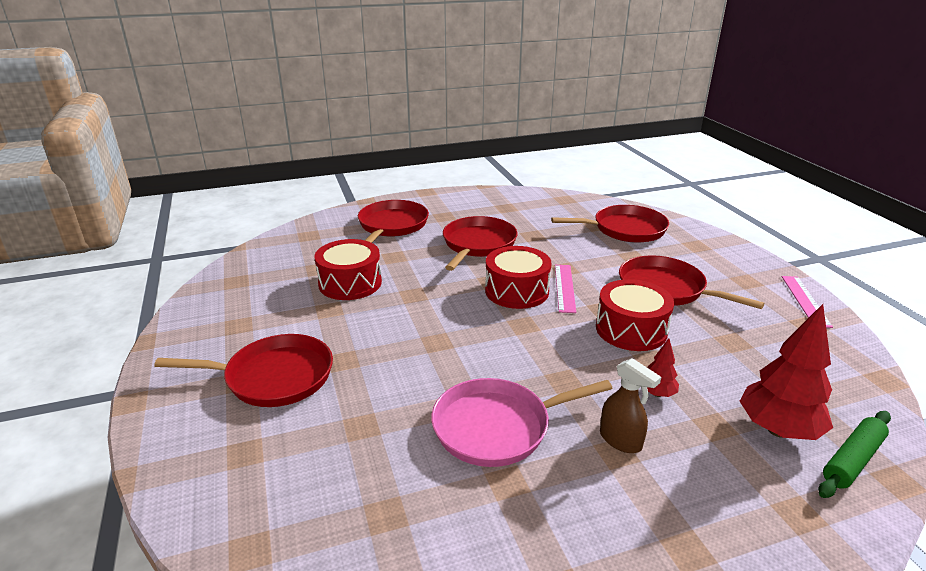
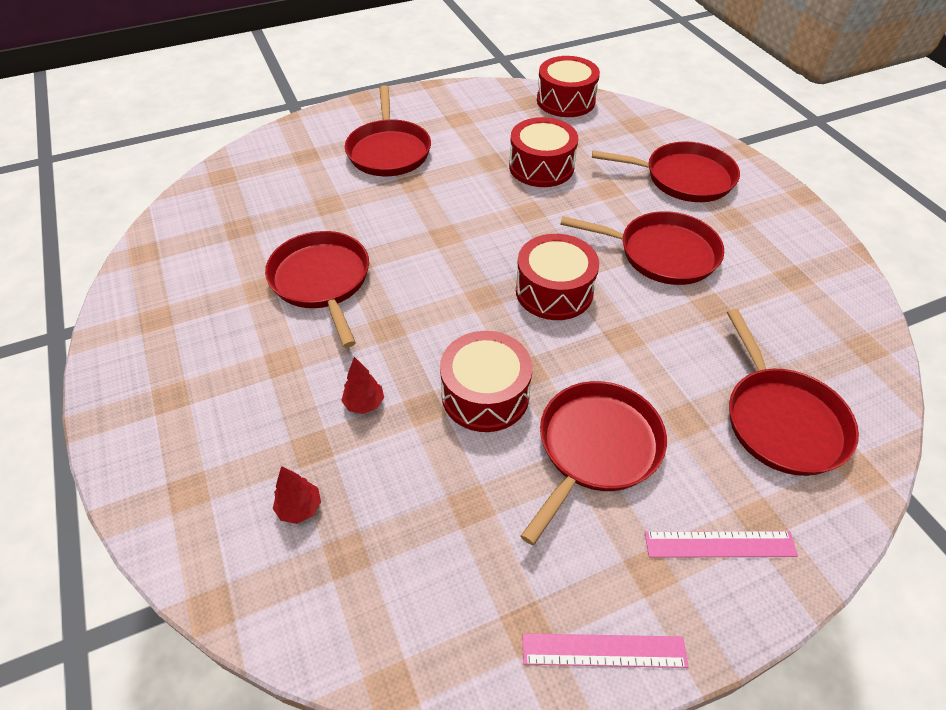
camera: 85 degrees right, 20 degrees up
pink pan [431,378,613,467] -> red pan [265,231,369,348]
pink ruler [555,265,576,313] -> pink ruler moved to [645,531,798,558]
brown spray bottle [600,358,661,453] -> none
red tree [740,304,833,440] -> red tree [273,466,321,524], size x0.49
green rolling pin [818,411,891,498] -> none
none -> red drum [537,56,600,117]

